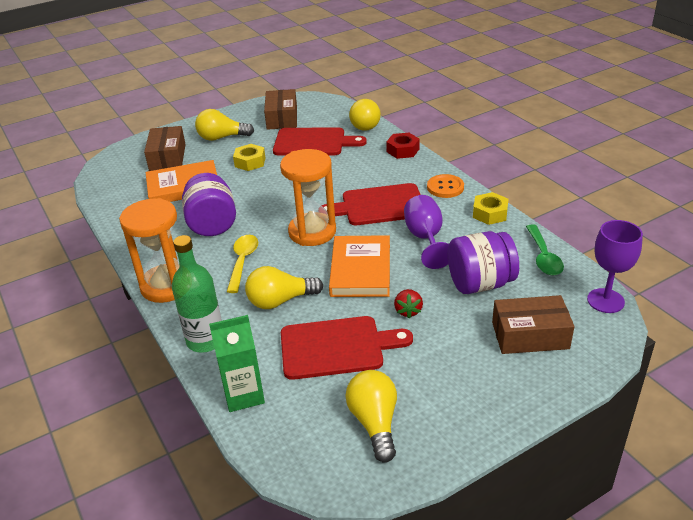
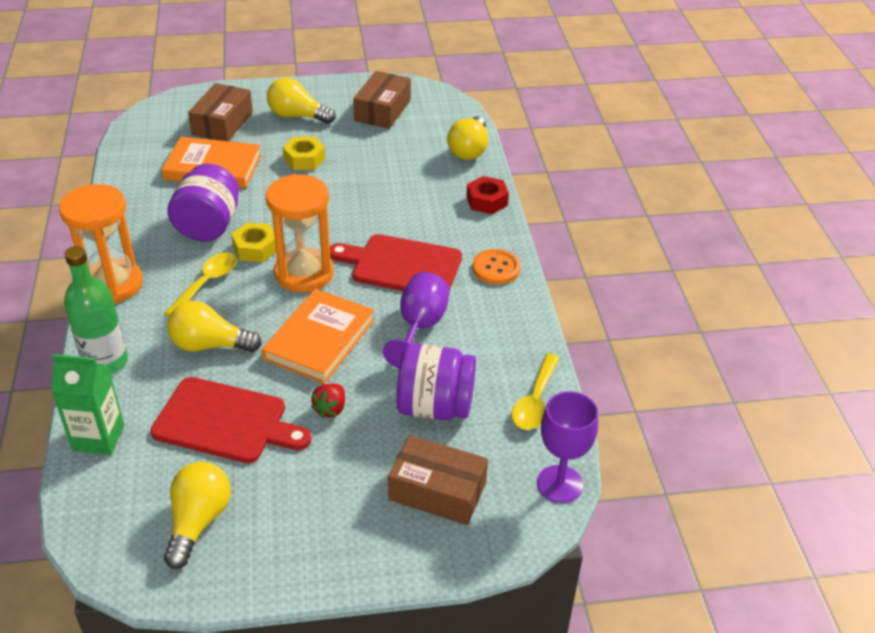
camera: 20 degrees right, 5 degrees up
red cutting board [273,128,367,156] -> none
yellow nut [473,192,508,225] -> yellow nut moved to [231,222,276,262]
green spoon [526,224,564,276] -> yellow spoon [512,353,560,430]

